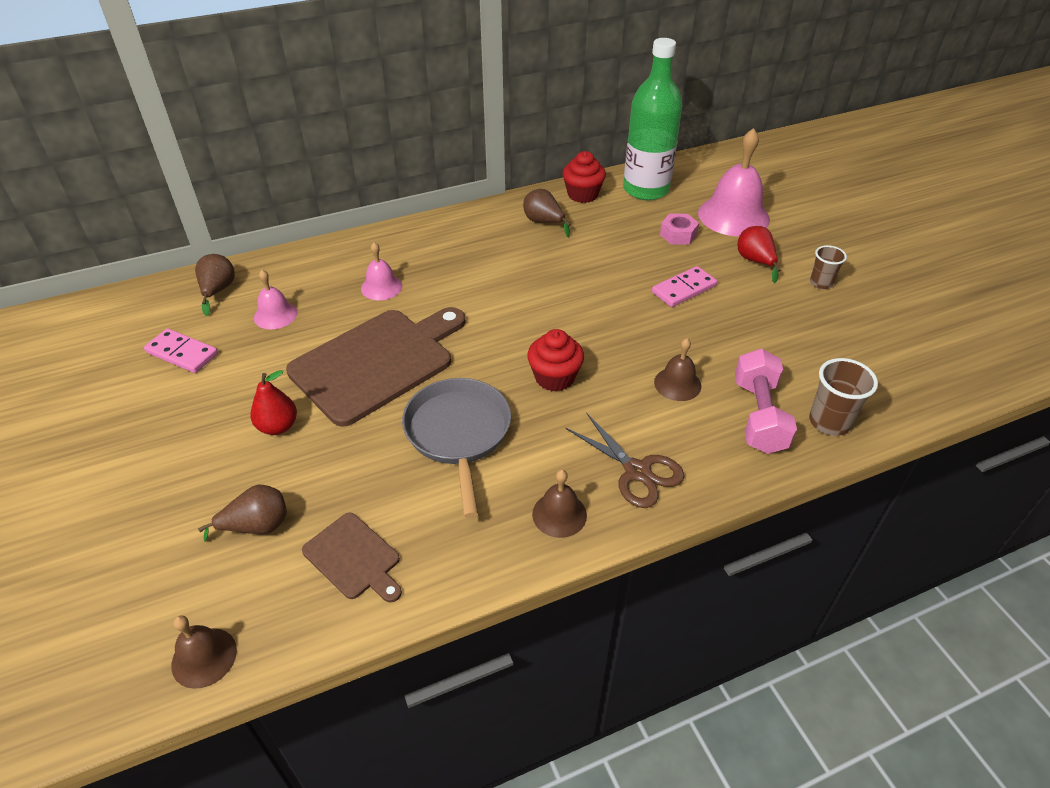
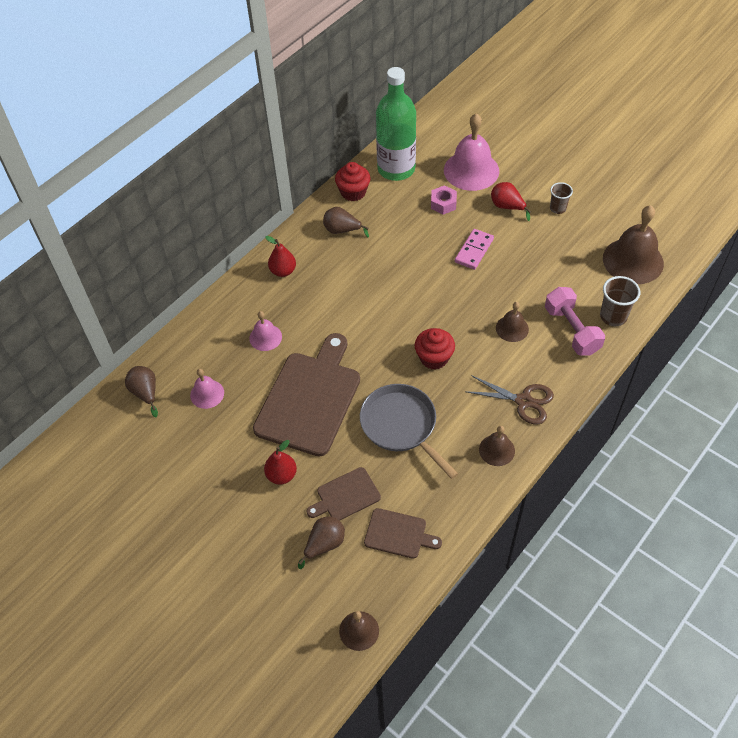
camera: 25 degrees left, 10 degrees up
pink domino [144,328,218,373] -> none
none -> red pear [265,236,296,277]
none -> brown cutting board [307,467,381,521]
none -> brown bell [603,205,664,284]

